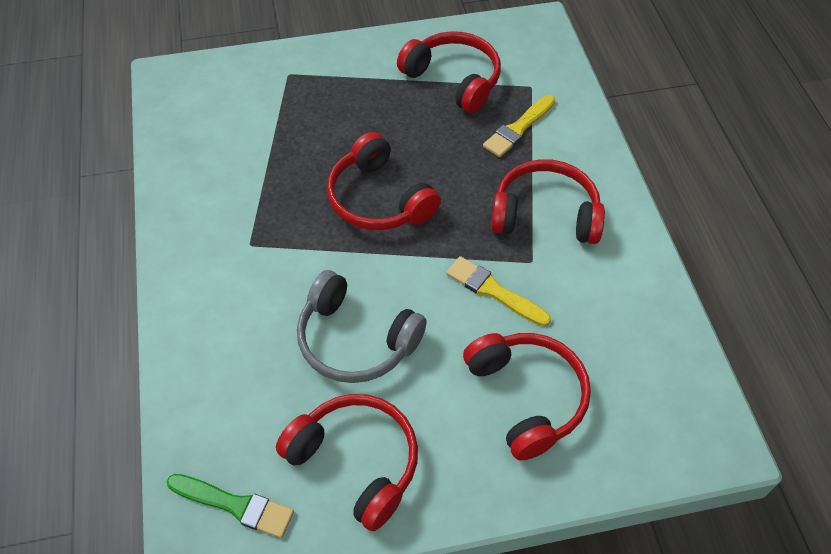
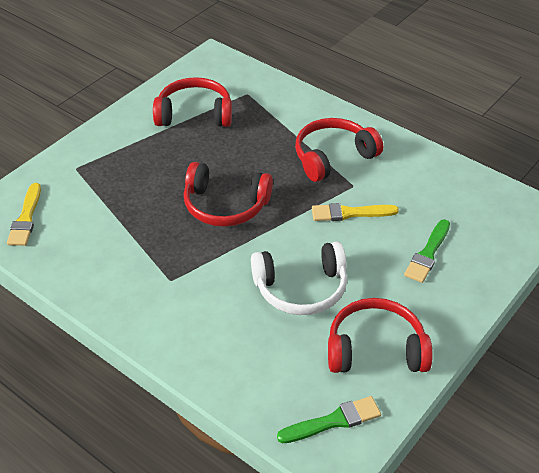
camera: 40 degrees left, 10 degrees down
grey headphones [297,270,427,383] -> white headphones [251,242,347,315]
red headphones [463,333,591,461] -> green brush [404,219,450,283]
yellow brush [483,95,555,157] -> yellow brush moved to [7,183,41,246]

